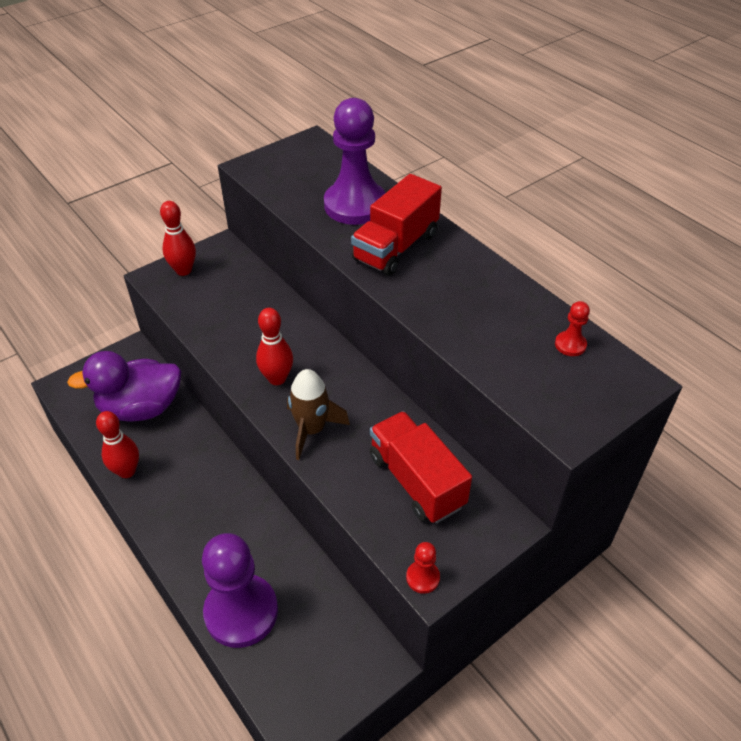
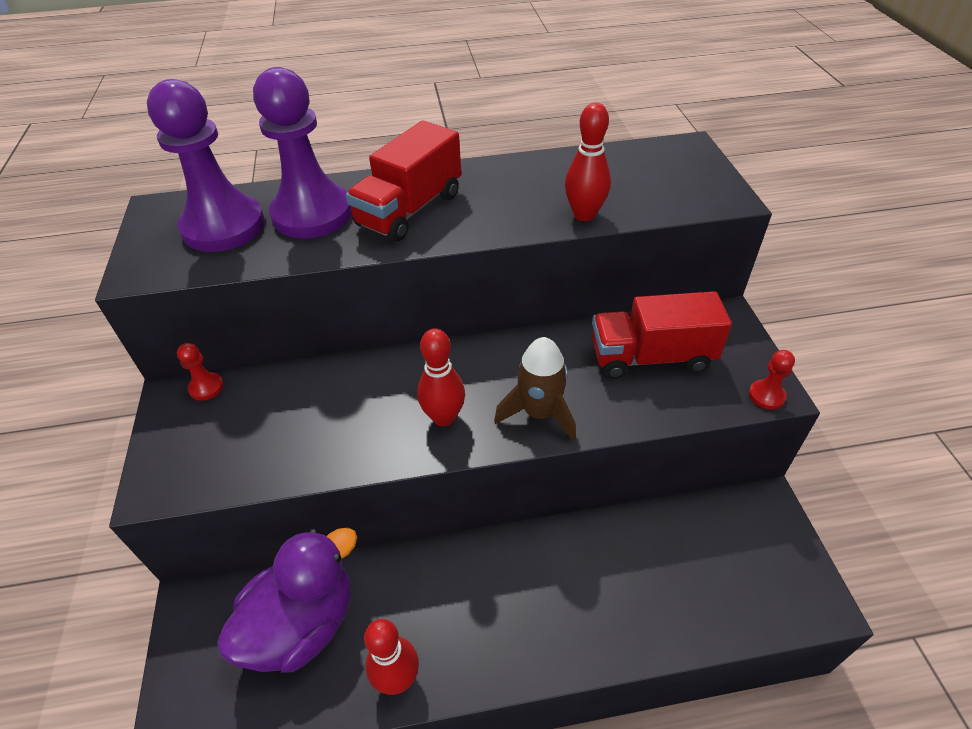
camera: 60 degrees left, 0 degrees up
purple duck [67,351,181,422] -> purple duck turned 150 degrees counterclockwise [217,527,358,673]
red bowling pin [160,201,196,276] -> red bowling pin moved to [565,103,611,221]
purple pawn [202,533,278,648] -> purple pawn moved to [147,79,265,252]
red truck [351,174,442,276] -> red truck turned 60 degrees clockwise [346,120,461,241]
red pawn [555,301,590,356] -> red pawn moved to [177,343,224,401]

